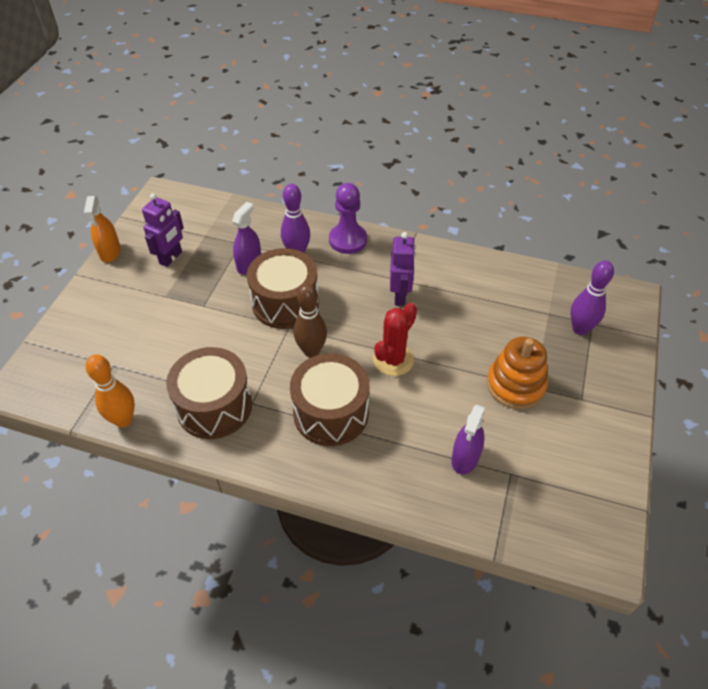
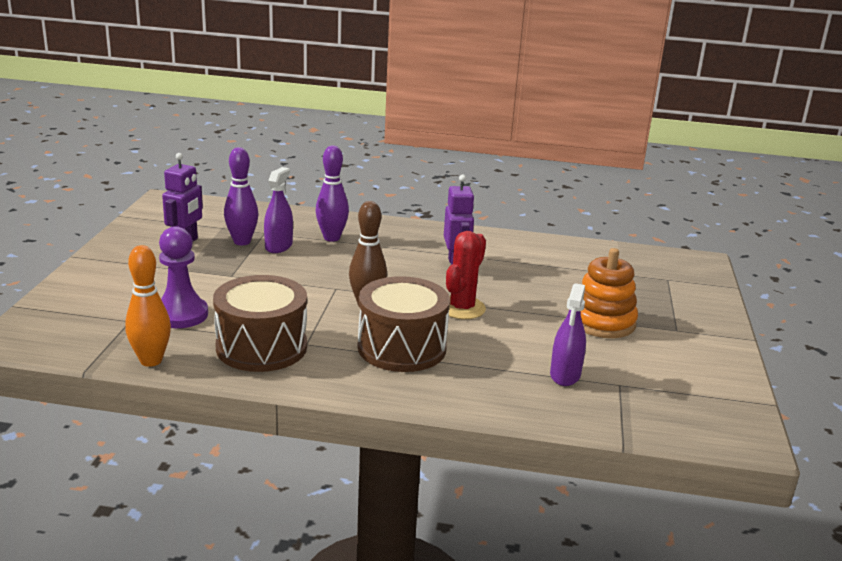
camera: 10 degrees left, 25 degrees down
orange spray bottle [84,196,121,262] -> none
brown drum [247,248,319,329] -> none
purple pawn [329,183,367,254] -> purple pawn moved to [159,226,208,328]
purple bowling pin [570,260,614,335] -> purple bowling pin moved to [224,147,259,245]

